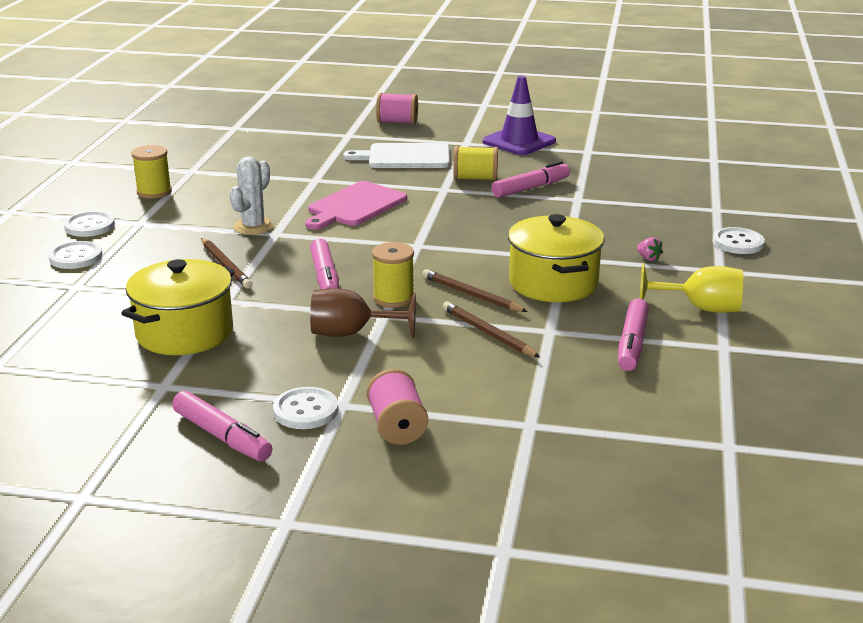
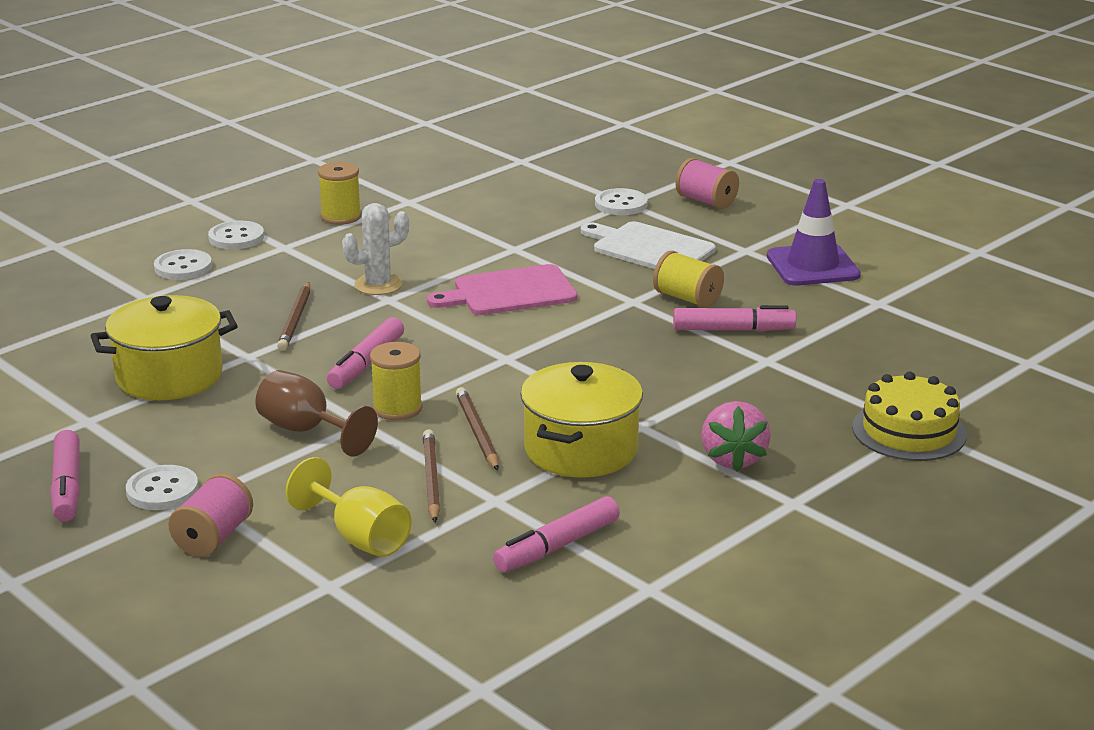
camera: 35 degrees right, 0 degrees up
pink strawberry [637,237,663,261] -> pink strawberry [701,401,771,472], size x2.15
yellow goblet [640,263,743,313] -> yellow goblet moved to [286,457,412,557]
white button [713,227,765,254] -> white button moved to [595,188,648,215]
none -> yellow cake [852,372,967,461]

